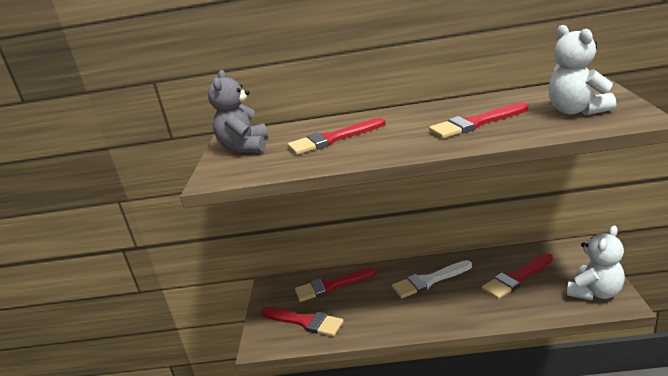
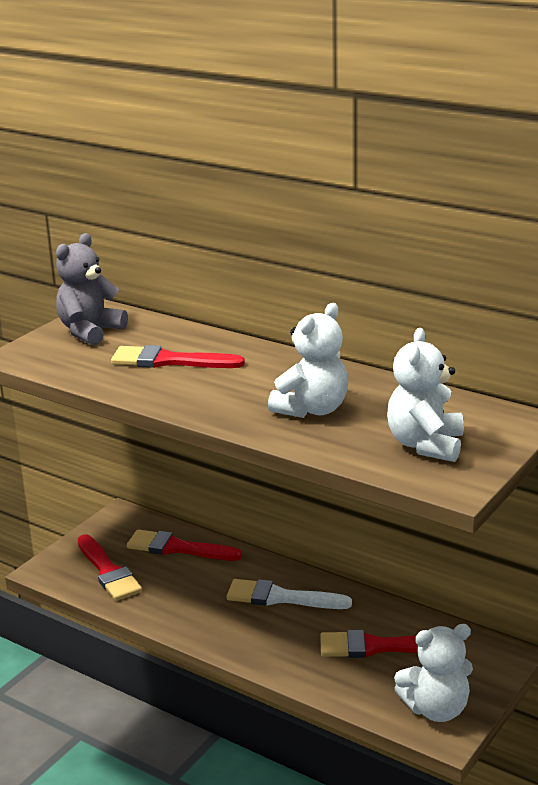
camera: 30 degrees right, 0 degrees up
red brush [429,102,528,138] -> white teddy bear [268,303,348,418]

